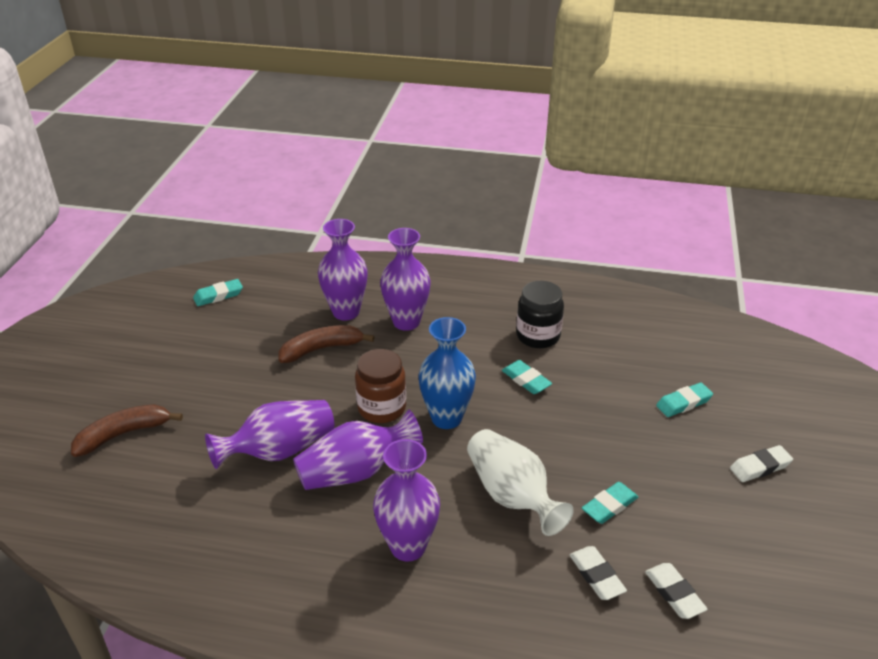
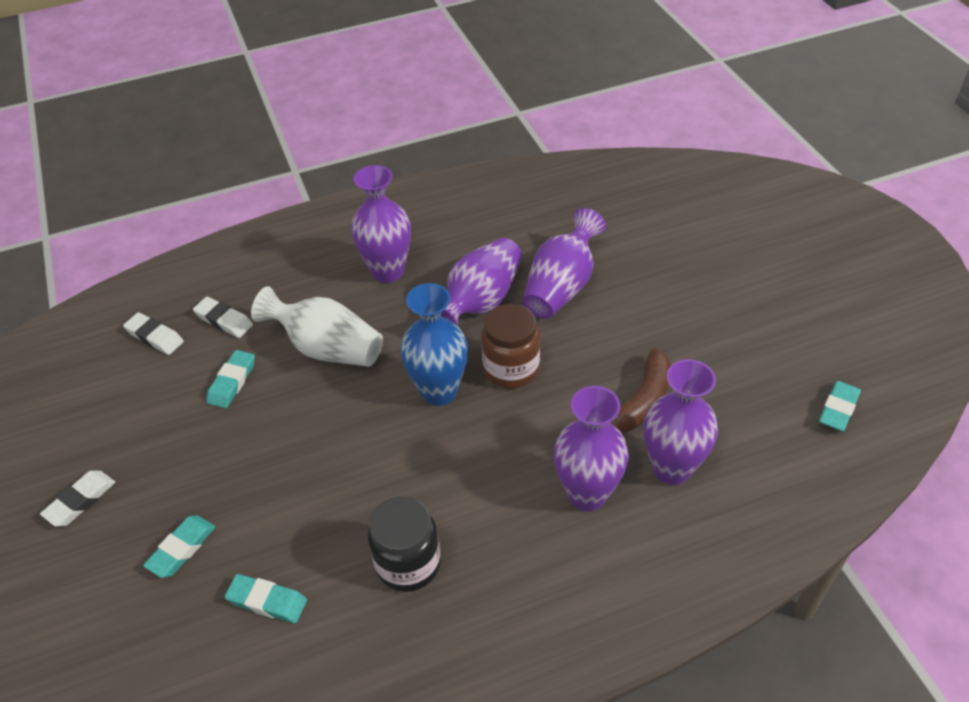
camera: 150 degrees right, 10 degrees up
brown banana [71,404,183,457] -> none
turquoise eraser [502,360,552,394] -> turquoise eraser moved to [225,574,307,623]

